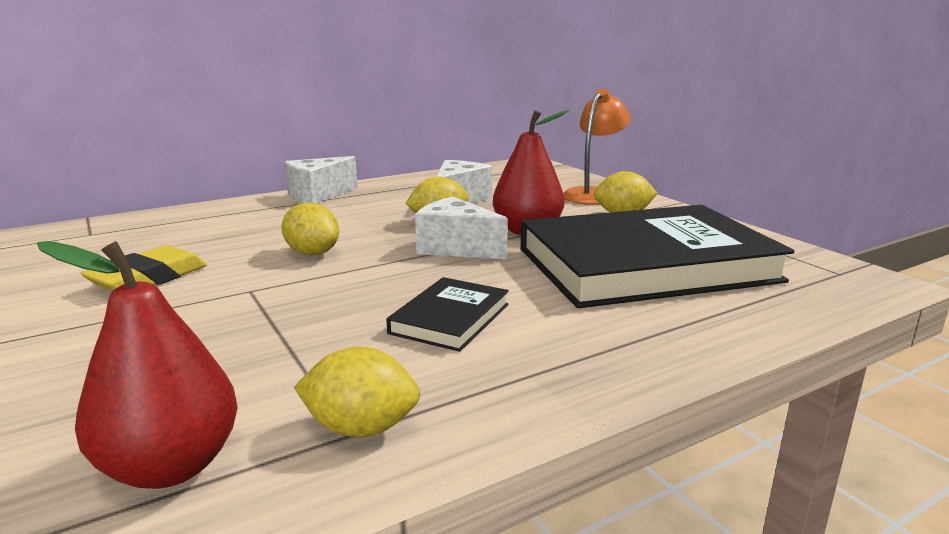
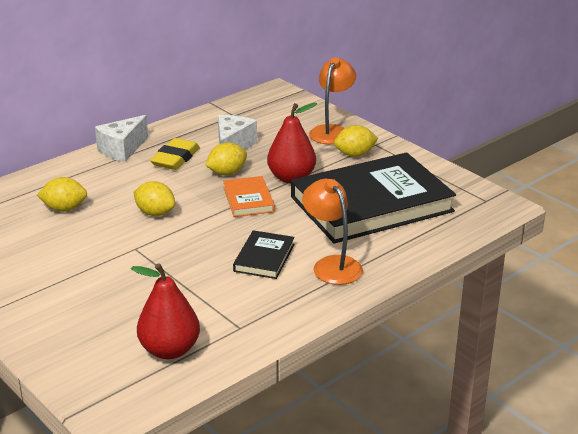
camera: 10 degrees left, 10 degrees up
yellow eraser [80,245,207,291] -> yellow eraser moved to [150,138,200,170]
yellow lemon [294,346,420,438] -> yellow lemon moved to [37,177,87,212]
white cheese [415,197,508,259] -> orange book [223,176,275,217]
none -> orange lamp [302,179,363,285]

